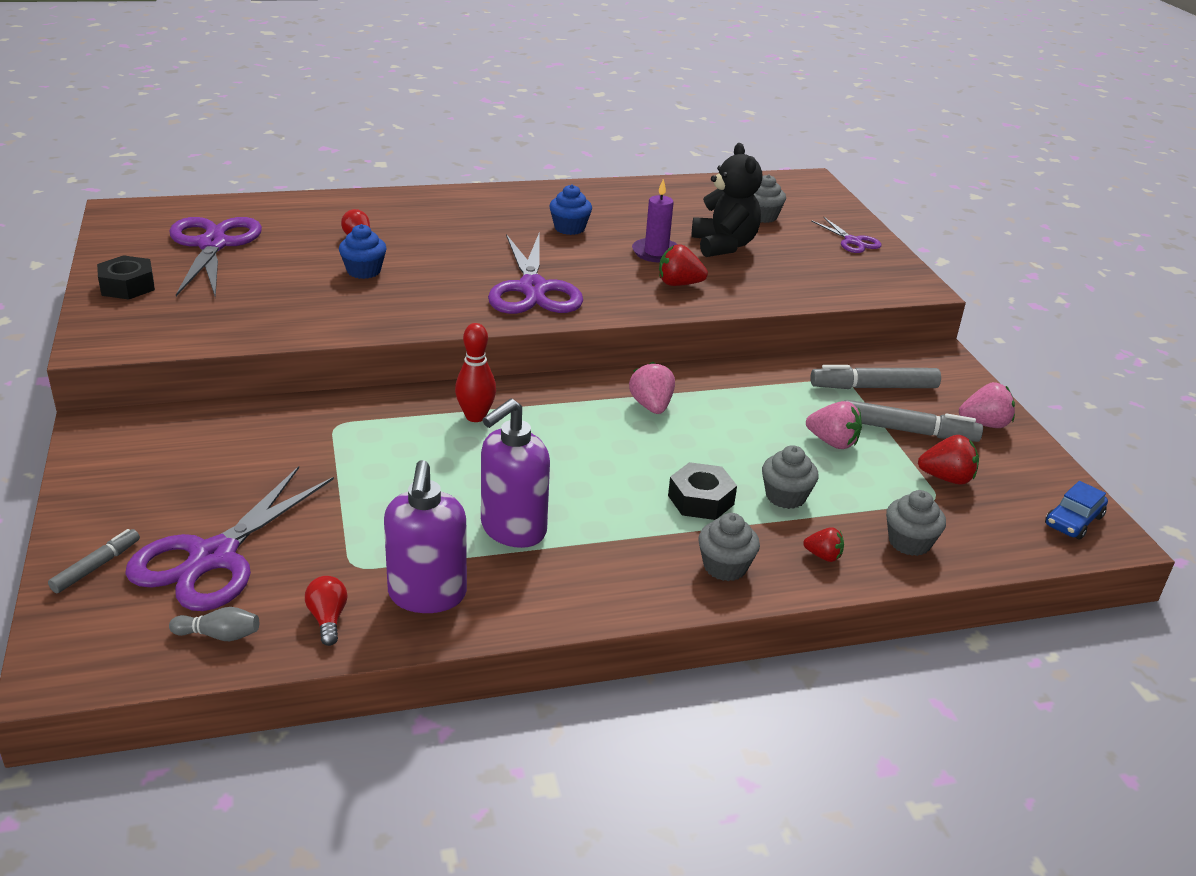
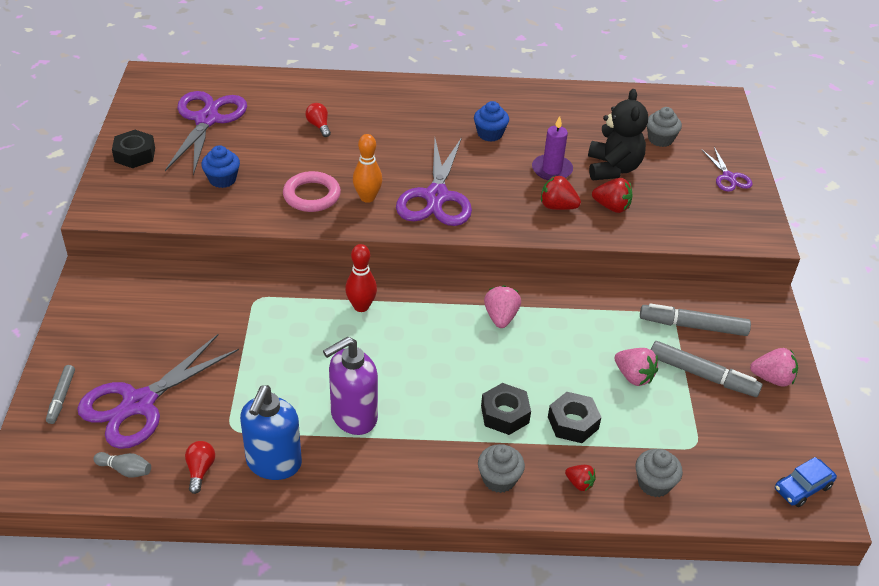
camera: 15 degrees right, 10 degrees up
grey marker [48,529,140,593] -> grey marker turned 135 degrees clockwise [46,365,75,424]
blue cupcake [339,224,387,279] -> blue cupcake moved to [201,145,240,188]
purple soap dispenser [384,460,467,613] -> blue soap dispenser [240,385,302,480]
grey cupcake [762,445,819,509] -> black nut [548,392,602,443]
red strawberry [918,435,979,485] -> red strawberry moved to [592,178,633,213]
none -> pink ring [283,171,341,212]
none -> orange bowling pin [353,134,382,203]

